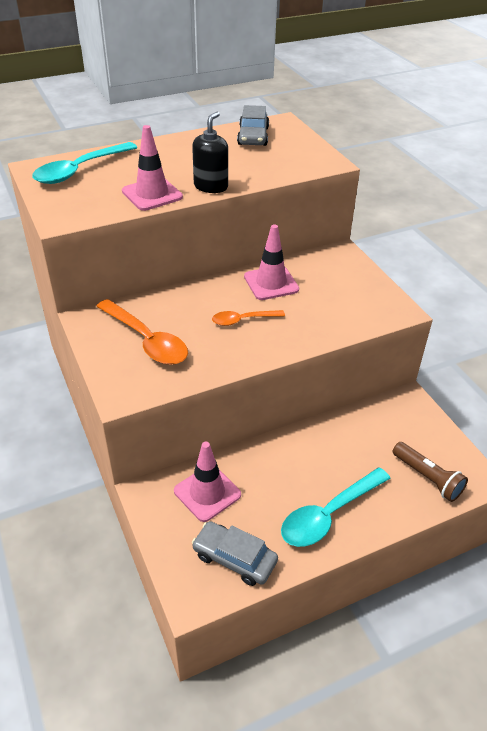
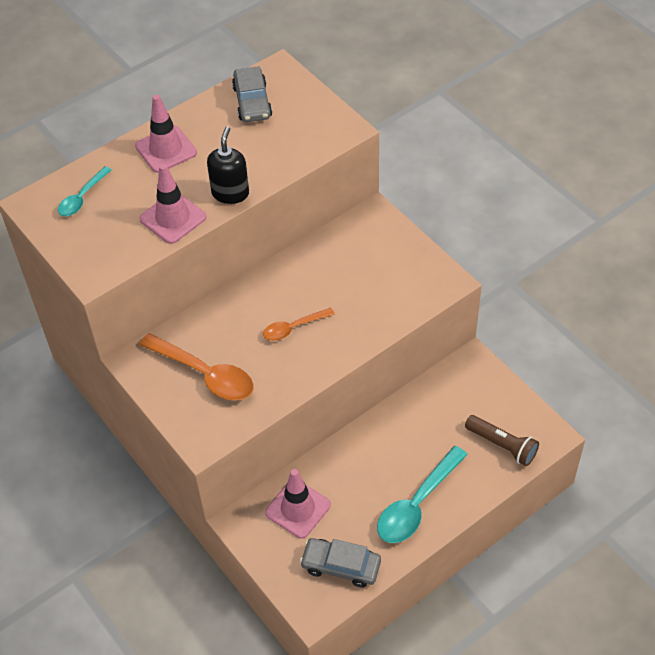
camera: 10 degrees left, 10 degrees up
turquoise spoon [32,142,137,184] -> turquoise spoon [58,166,111,216], size x0.58
pink traffic cone [244,224,299,300] -> pink traffic cone moved to [135,95,197,173]

